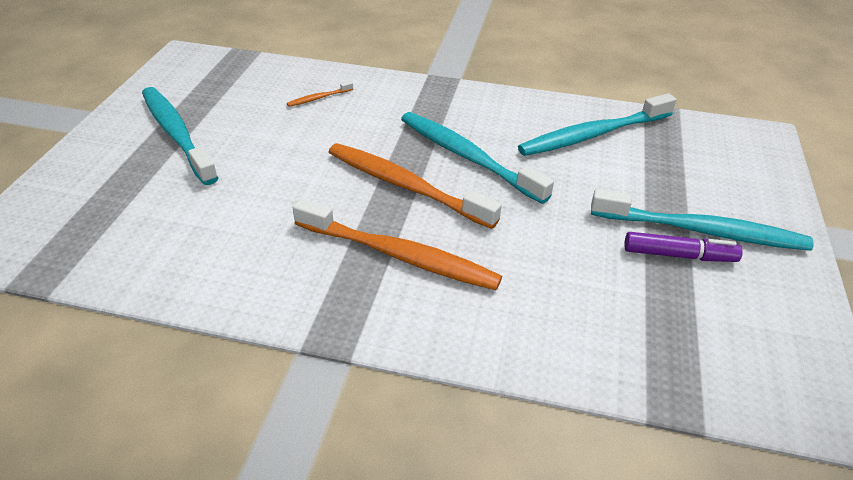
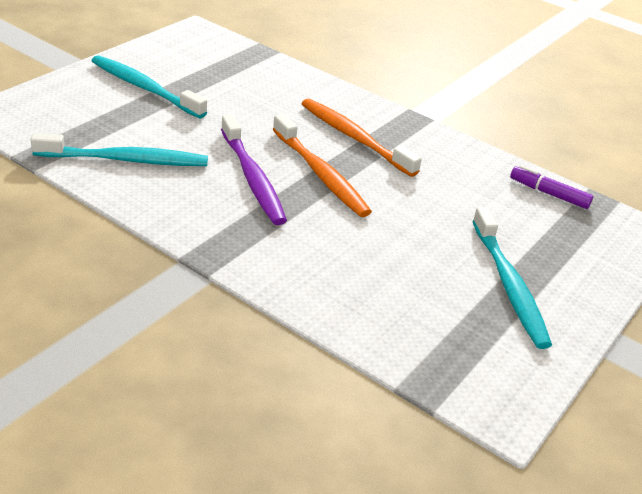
camera: 160 degrees left, 5 degrees down
orange toothbrush [287,81,353,107] -> none
turquoise toothbrush [401,112,554,204] -> purple toothbrush [221,115,287,225]
purple marker [624,232,743,262] -> purple marker moved to [510,165,593,209]

